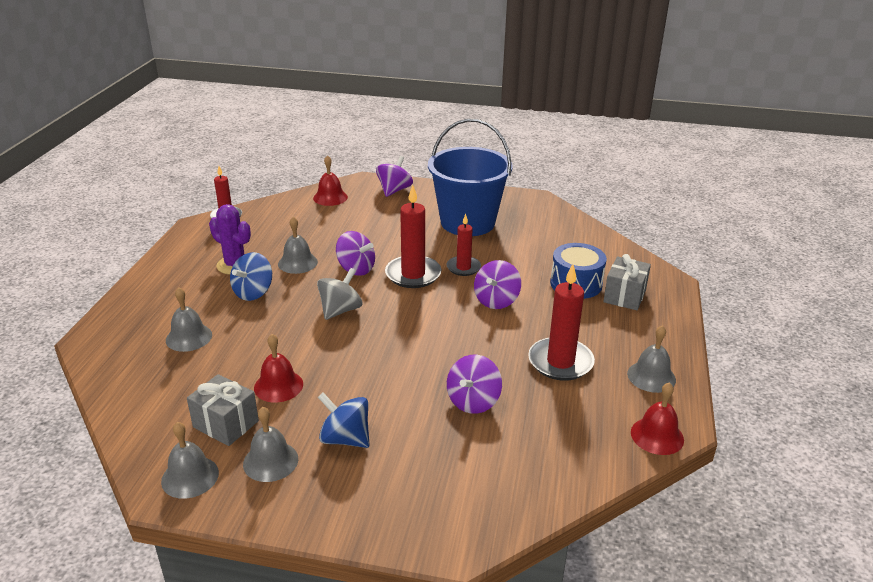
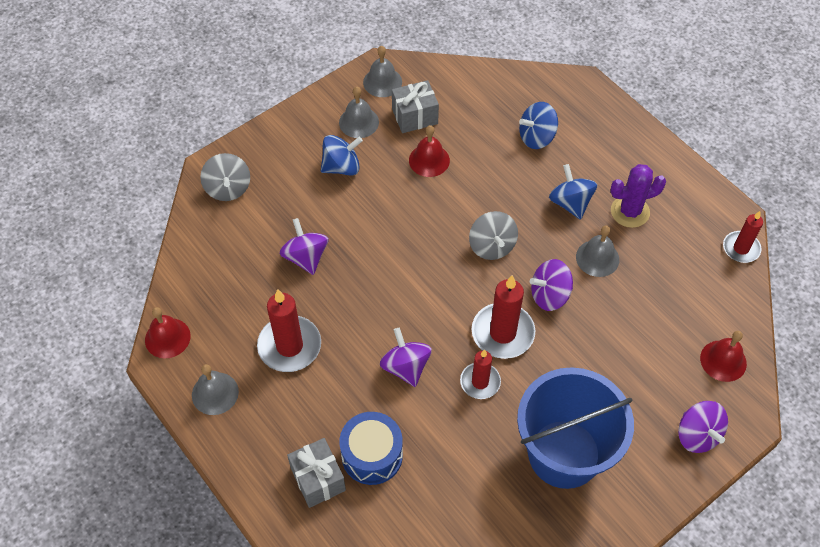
camera: 130 degrees right, 25 degrees up
grey bell [166,287,212,352] -> blue spinning top [519,102,558,149]
none -> grey spinning top [200,153,250,201]

